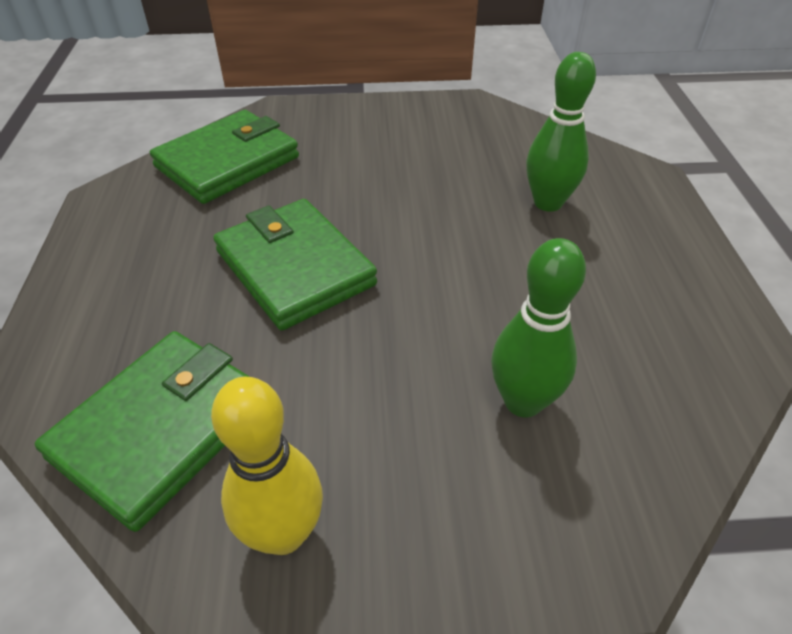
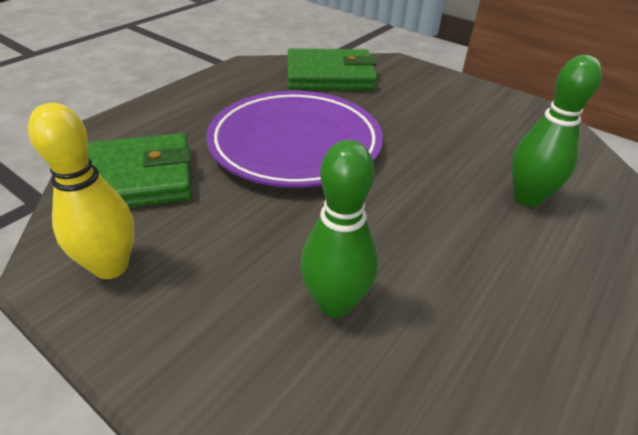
camera: 40 degrees right, 5 degrees down
green wallet [213,199,377,331] -> purple plate [206,91,383,188]

